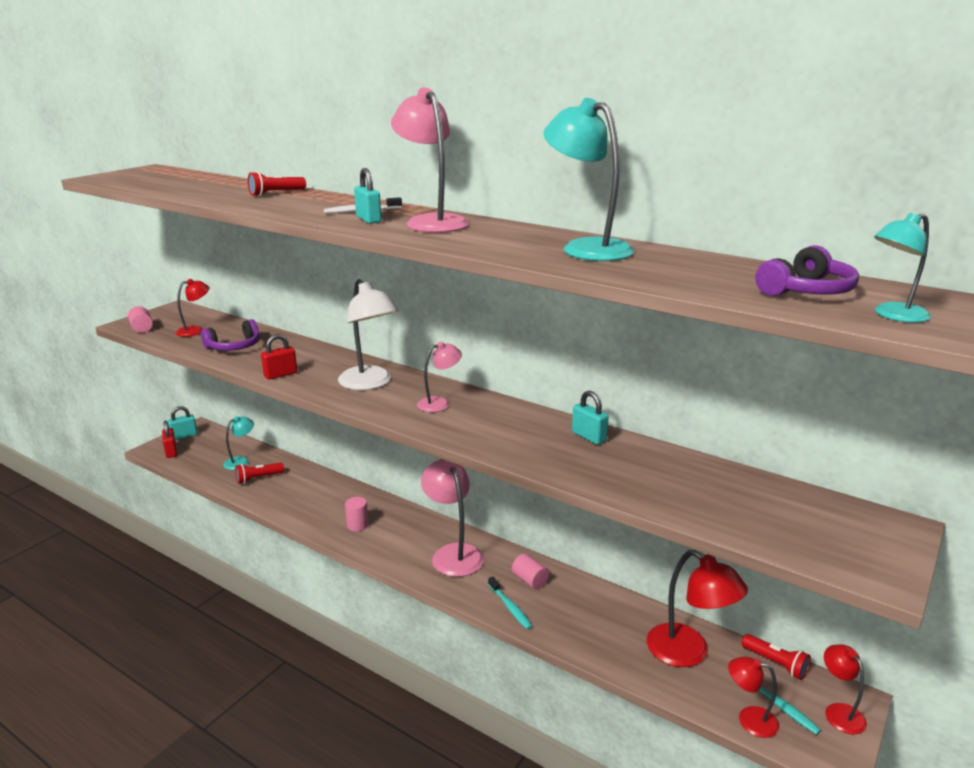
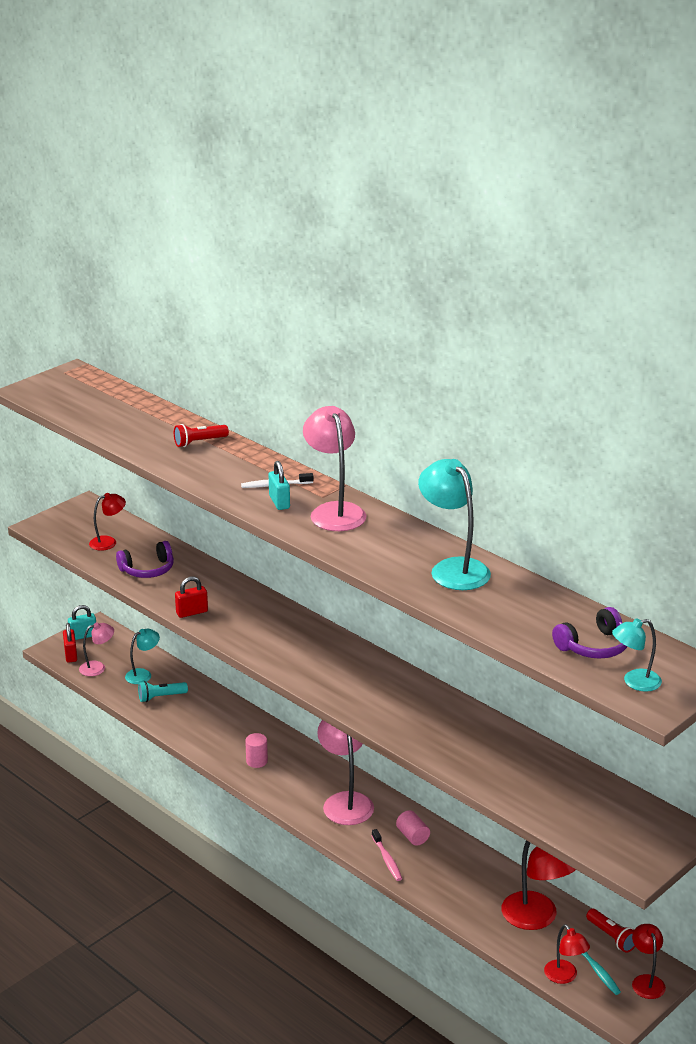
camera: 10 degrees right, 5 degrees up
pink cylinder [128,306,153,333] -> none
red flashlight [235,463,284,484] -> turquoise flashlight [138,681,188,702]
white lamp [338,279,399,390] -> none
pink lamp [417,342,462,412] -> pink lamp moved to [79,622,114,676]
turquoise toothbrush [488,577,533,630] -> pink toothbrush [372,829,402,881]
turquoise padlock [572,391,609,445] -> none
red lamp [728,656,779,738] -> red lamp turned 150 degrees counterclockwise [544,924,590,984]

